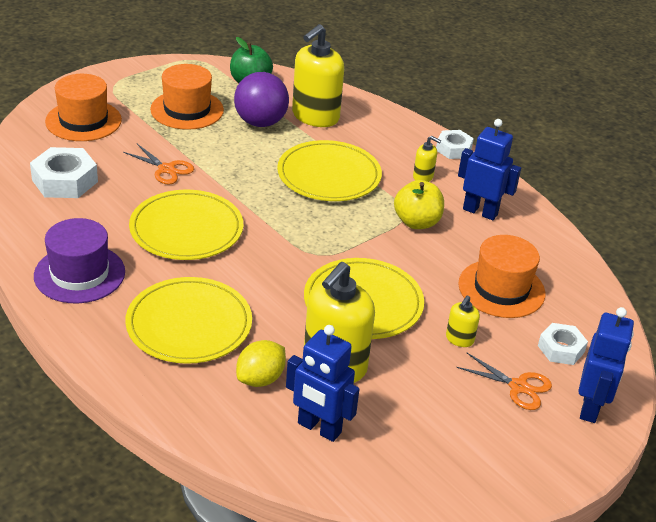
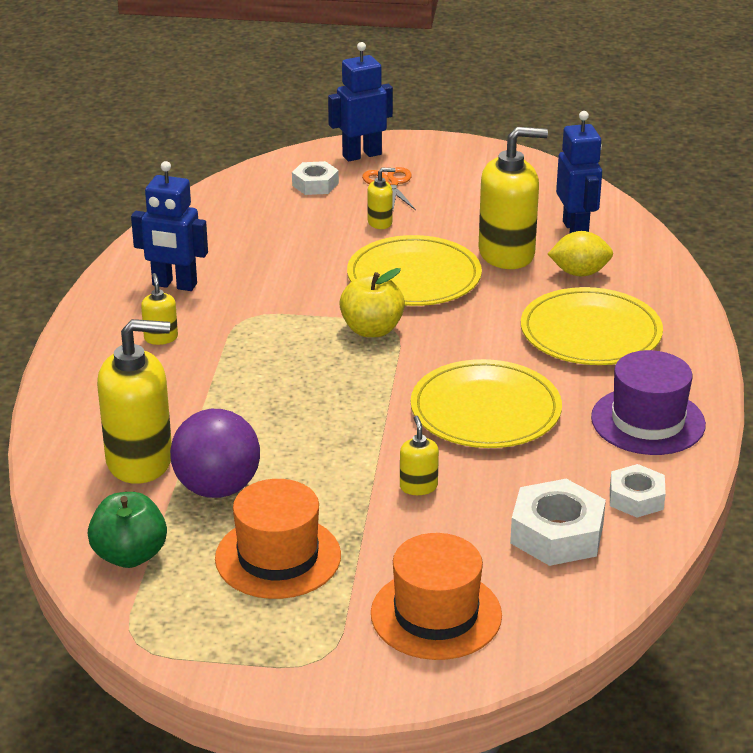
camera: 130 degrees left, 5 degrees down
orange scissors [123,144,194,184] -> yellow soap dispenser [400,416,439,495]
yellow plate [277,140,382,201] -> none
yellow apple [394,180,444,229] -> yellow apple moved to [339,268,405,337]
white nut [436,130,474,159] -> white nut moved to [610,464,666,517]
blue robot [458,119,521,220] -> blue robot turned 60 degrees counterclockwise [131,161,208,291]
orange hat [458,235,546,318] -> none

